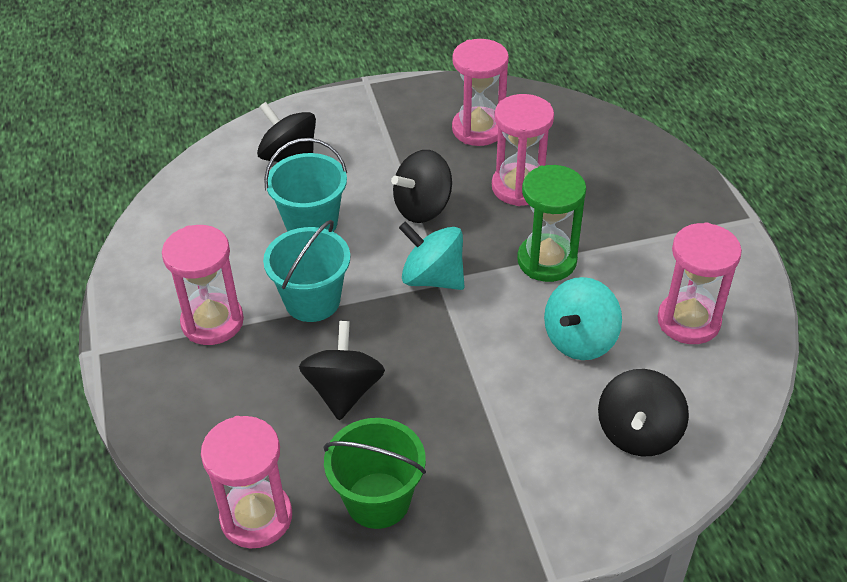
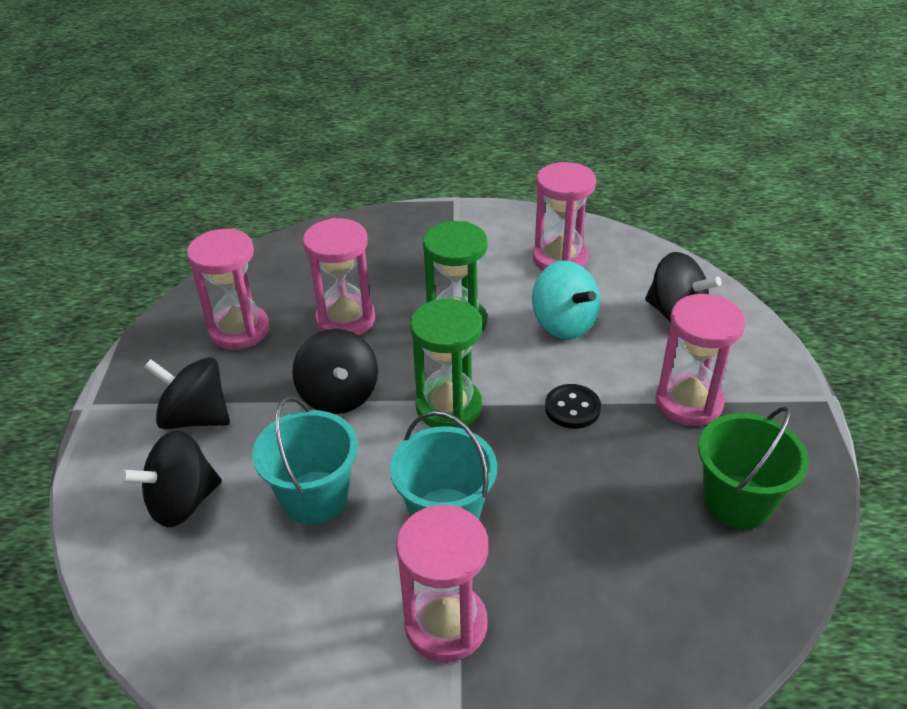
camera: 75 degrees left, 5 degrees down
pink hourglass [201,416,292,548] -> pink hourglass moved to [656,294,745,426]
black spinning top [299,321,385,420] -> black spinning top moved to [144,357,230,429]
turquoise spinning top [399,221,465,290] -> green hourglass [410,299,482,428]
none -> black button [545,384,601,429]

